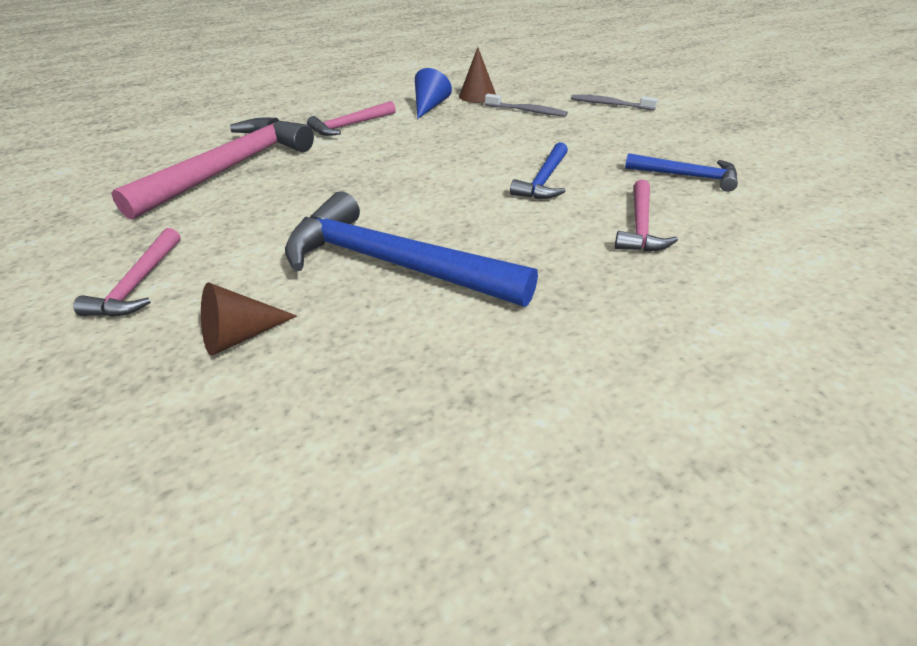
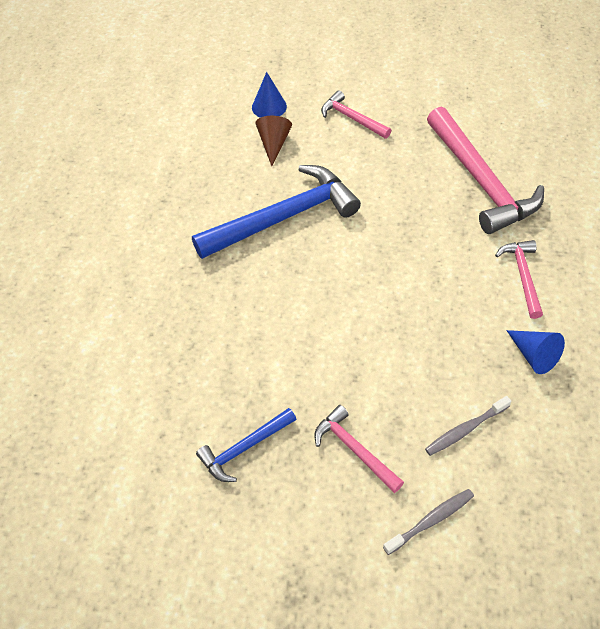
camera: 125 degrees right, 15 degrees up
brown cone [459,47,496,103] -> none
blue hammer [510,142,568,199] -> none
pink hammer [615,180,678,252] -> pink hammer moved to [314,405,404,493]
none -> blue cone [252,72,287,118]

